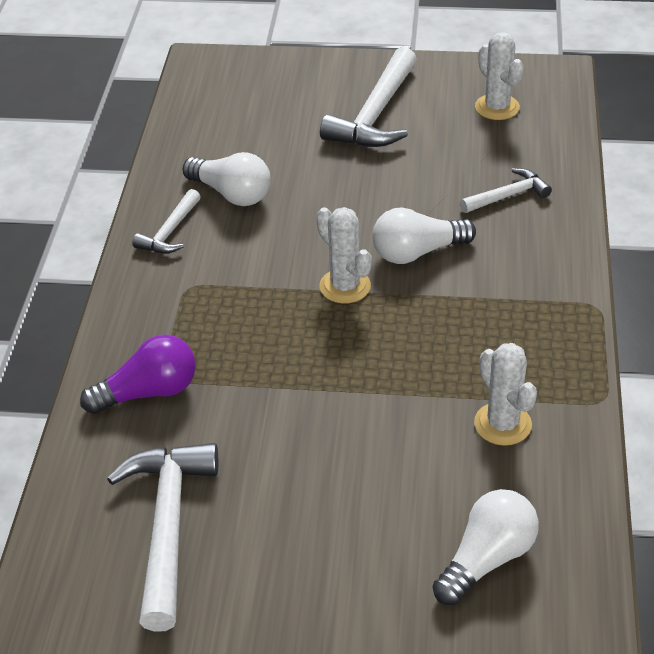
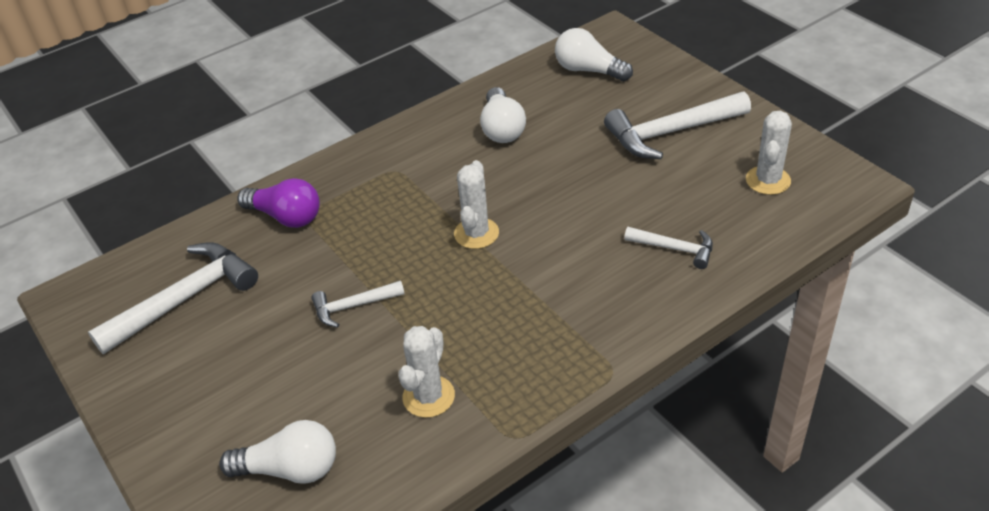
camera: 50 degrees right, 0 degrees up
white hammer [133,189,201,254] -> white hammer moved to [311,280,405,328]
white light bulb [373,207,476,264] -> white light bulb moved to [555,28,633,81]

